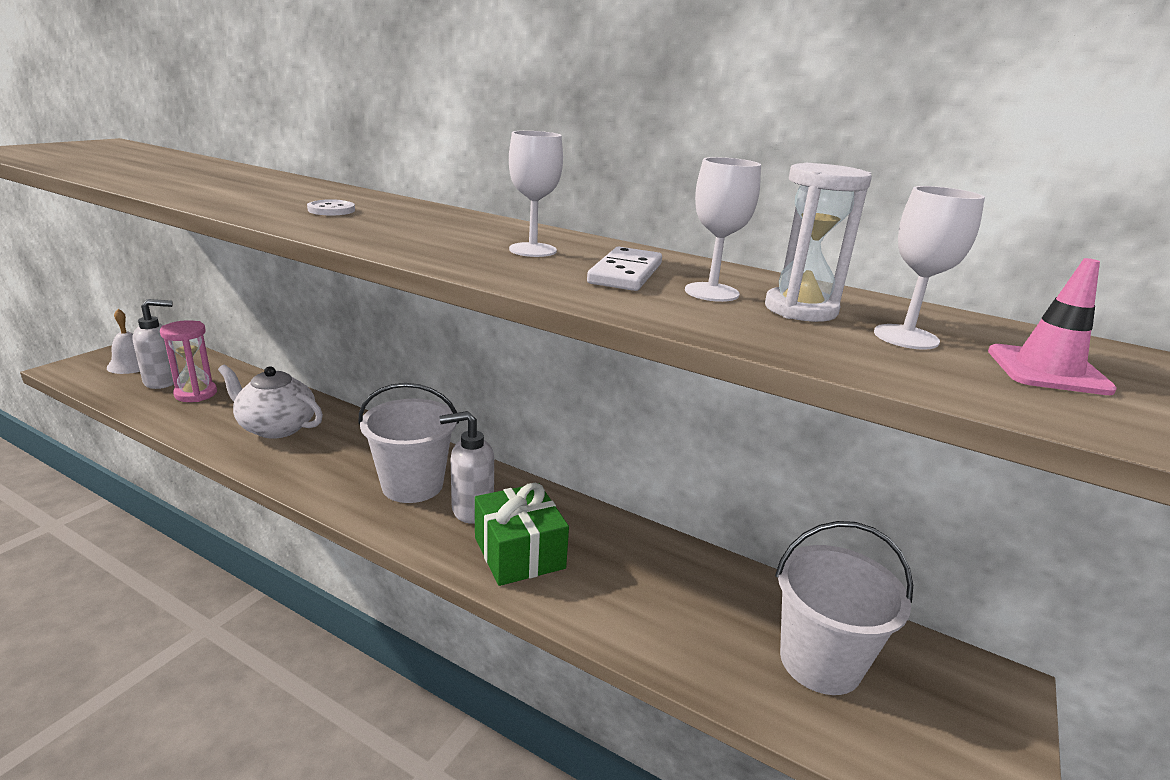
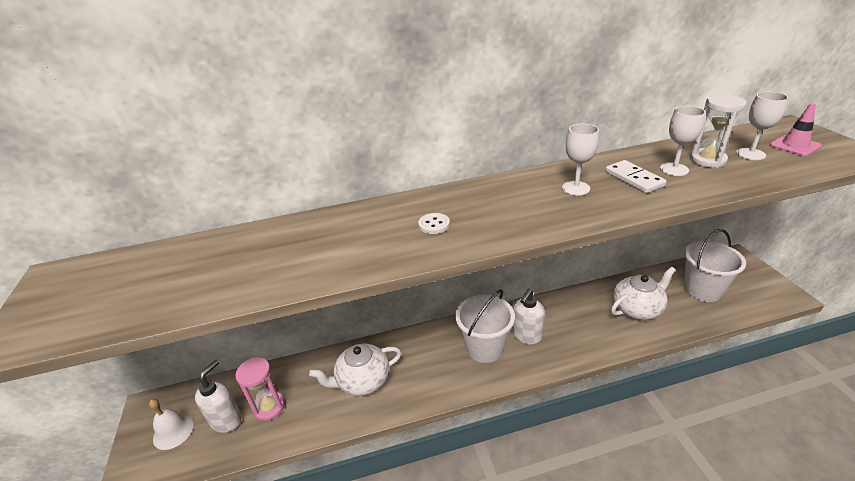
camera: 40 degrees left, 10 degrees up
green gift [475,483,569,586] -> none
none -> white teapot [611,266,676,320]

